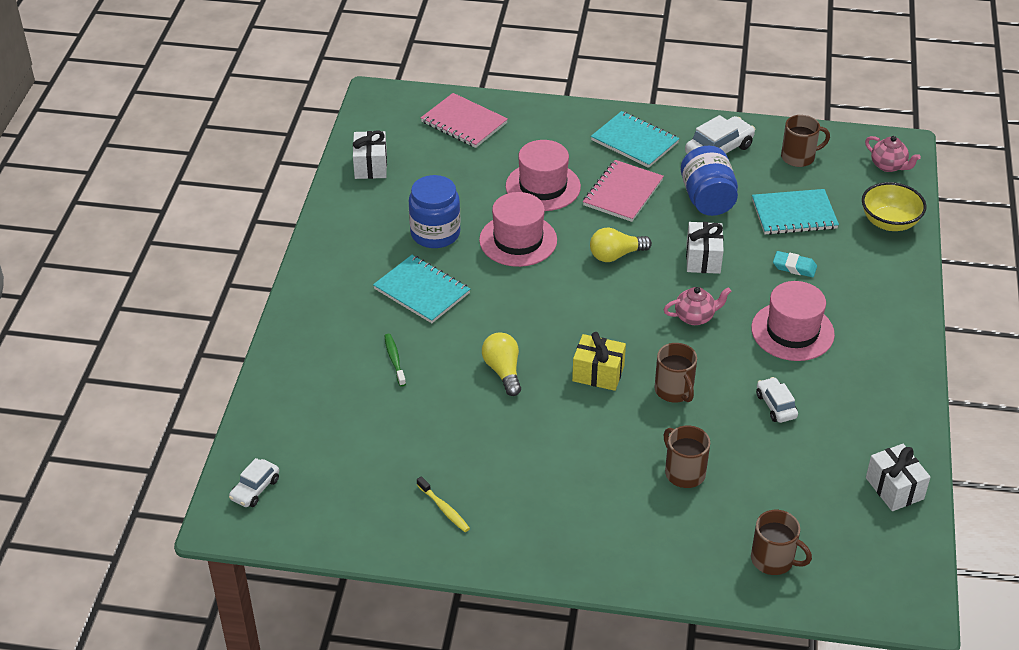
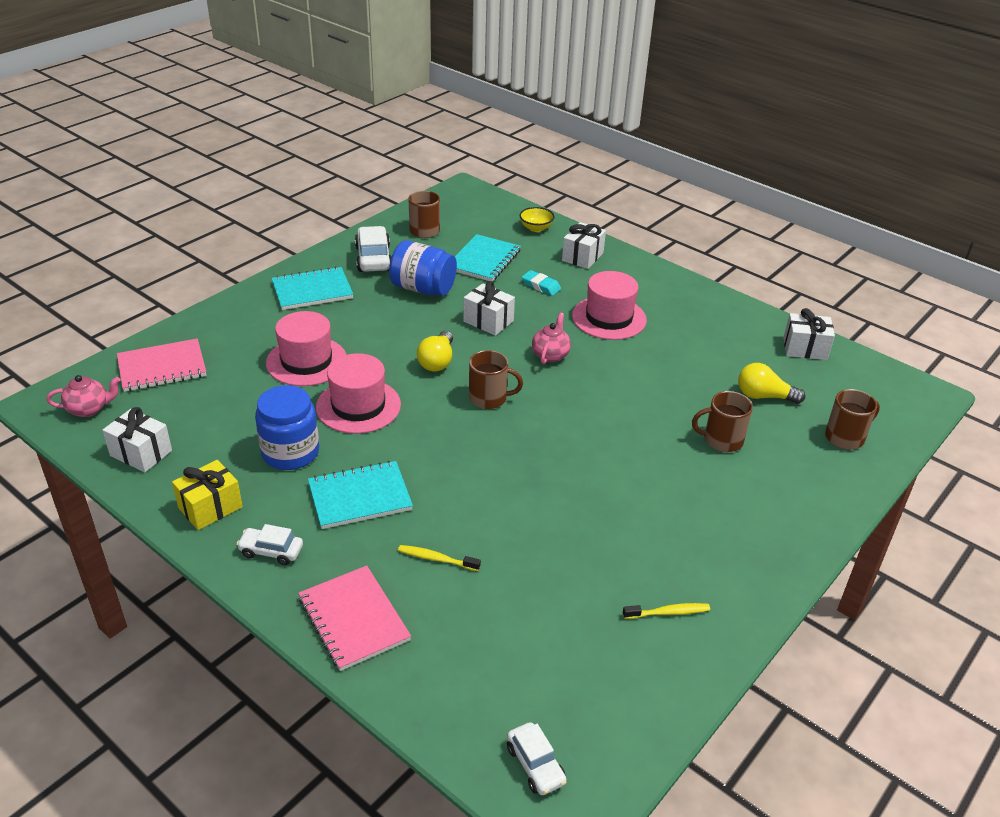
camera: 60 degrees left, 5 degrees down
green toothbrush [384,334,406,387] -> yellow toothbrush [398,545,481,571]
yellow light bulb [482,332,521,396] -> yellow light bulb moved to [738,363,805,404]
yellow gift [572,332,626,391] -> yellow gift moved to [172,460,243,530]
pink notebook [583,160,664,222] -> pink notebook moved to [298,565,411,671]
brown mug [654,343,697,403] -> brown mug moved to [469,350,523,409]
white car [756,377,798,423] -> white car moved to [236,524,303,565]
turquoise eraser [773,251,817,277] -> turquoise eraser turned 75 degrees clockwise [522,270,561,296]
yellow bowl [862,182,927,231] -> yellow bowl [519,207,555,232], size x0.64
pink teapot [865,136,921,172] -> pink teapot moved to [46,375,120,417]
none -> white gift [562,222,606,269]

